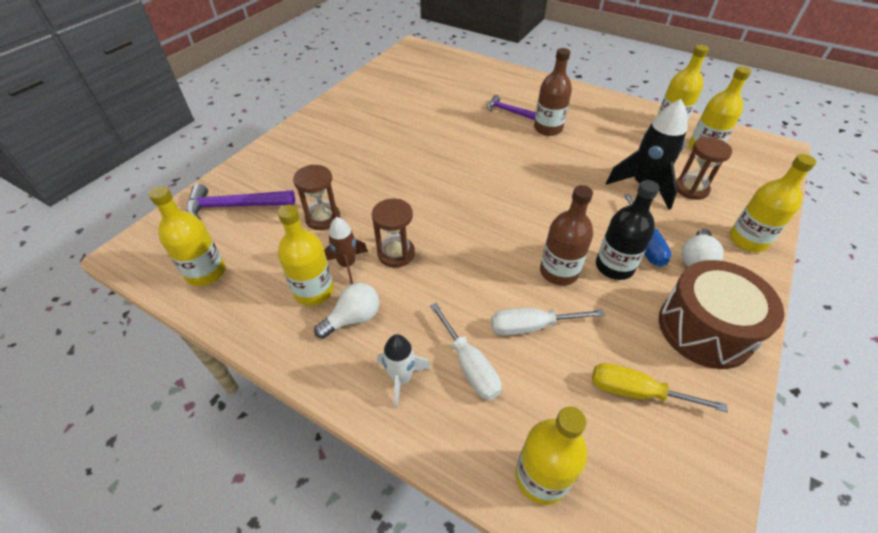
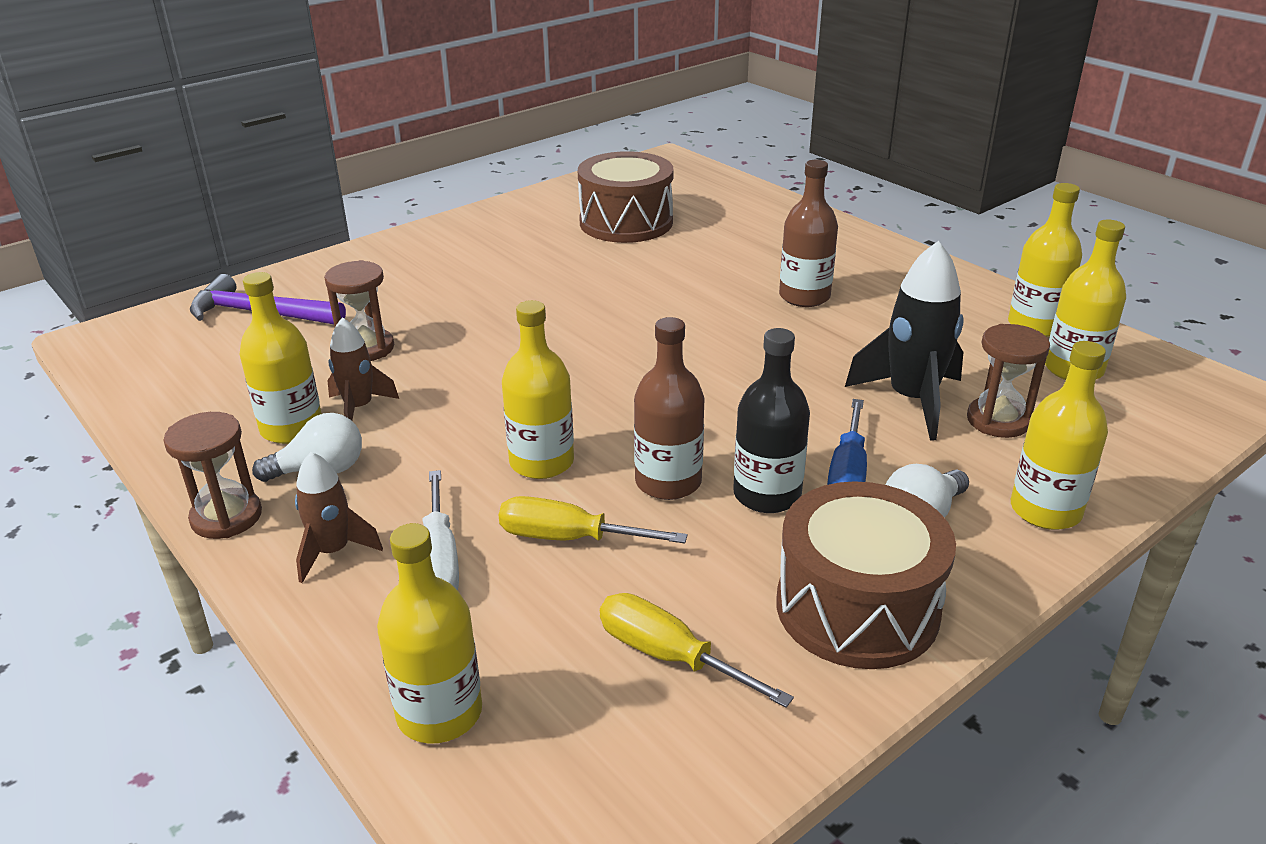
camera: 20 degrees right, 15 degrees down
yellow bottle [149,186,225,286] -> yellow bottle moved to [502,300,574,479]
brown hourglass [372,199,415,267] -> brown hourglass moved to [163,412,262,539]
white rocket [377,334,431,408] -> brown rocket [295,452,383,583]
purple hammer [487,95,536,120] -> none
white screwdriver [491,308,605,336] -> yellow screwdriver [499,496,688,544]
none -> brown drum [578,151,674,243]

